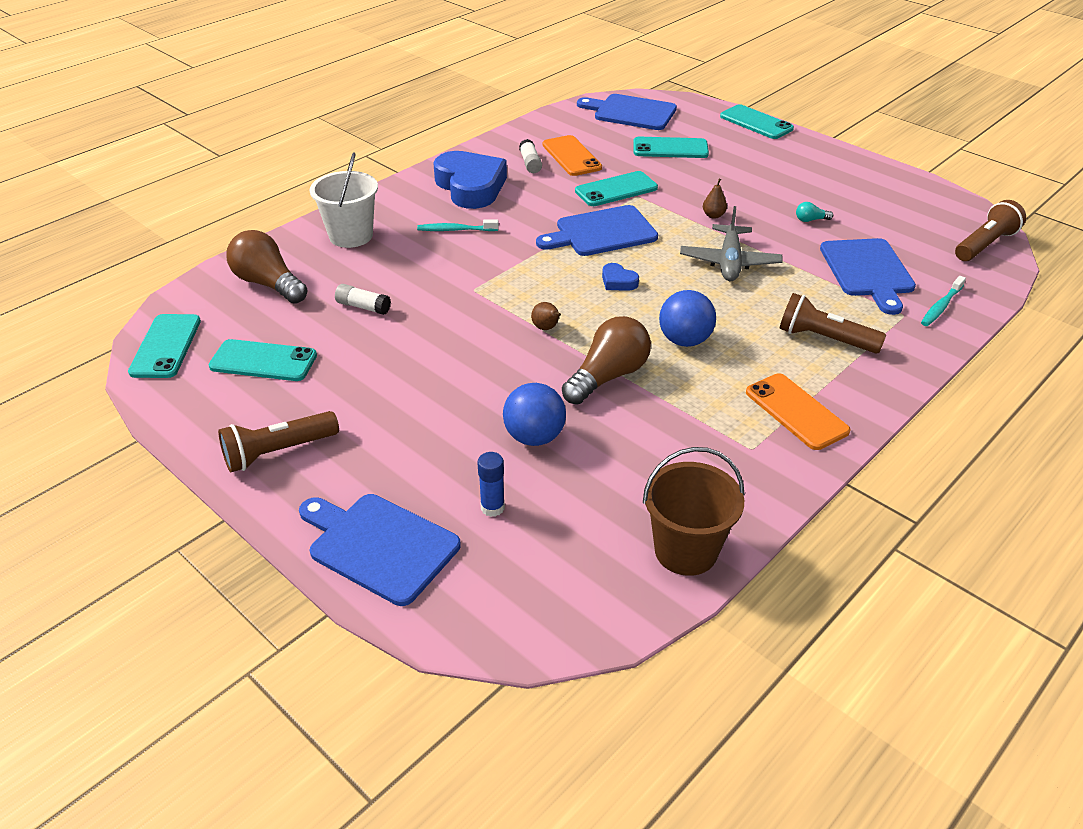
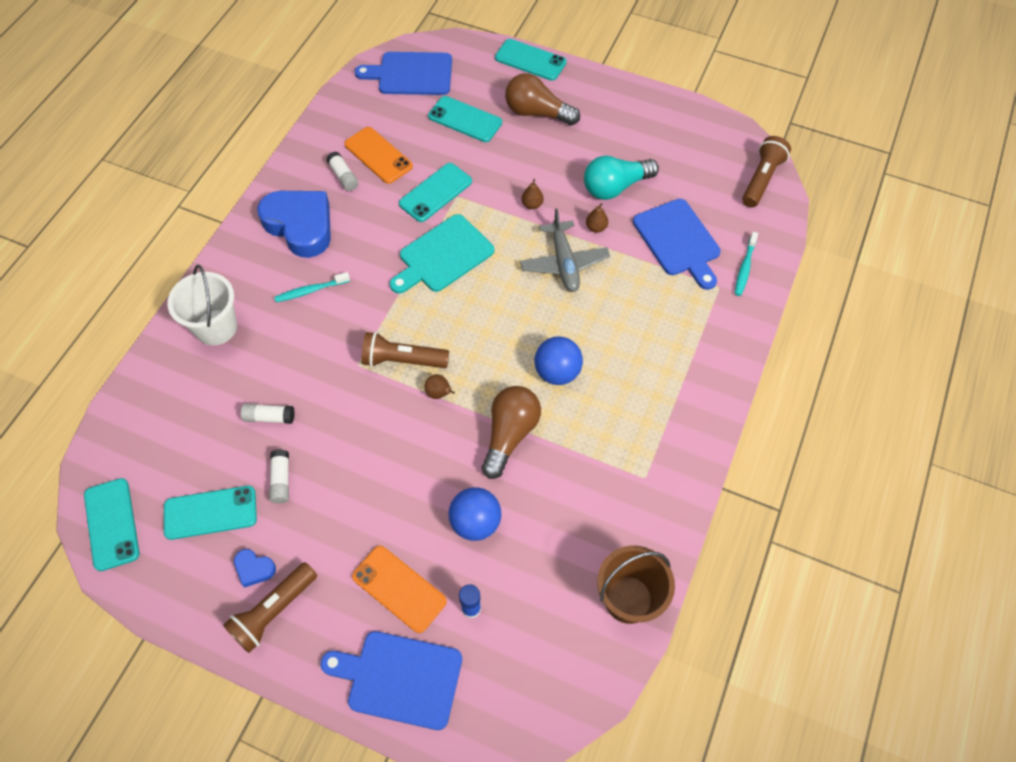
camera: 20 degrees left, 20 degrees up
brown light bulb [226,230,308,304] -> brown light bulb moved to [505,73,580,125]
blue cutting board [536,205,658,256] -> turquoise cutting board [390,214,494,294]
blue heart [602,263,639,291] -> blue heart moved to [234,549,276,588]
turquoise phone [633,137,709,158] -> turquoise phone turned 45 degrees clockwise [428,96,502,142]
orange phone [746,373,851,450] -> orange phone moved to [352,546,447,633]
brown flashlight [779,293,886,354] -> brown flashlight moved to [361,332,449,368]
turquoise light bulb [796,202,833,222] -> turquoise light bulb [584,156,659,200], size x2.37
none -> white glue stick [269,449,289,504]
none -> brown pear [586,203,608,233]

